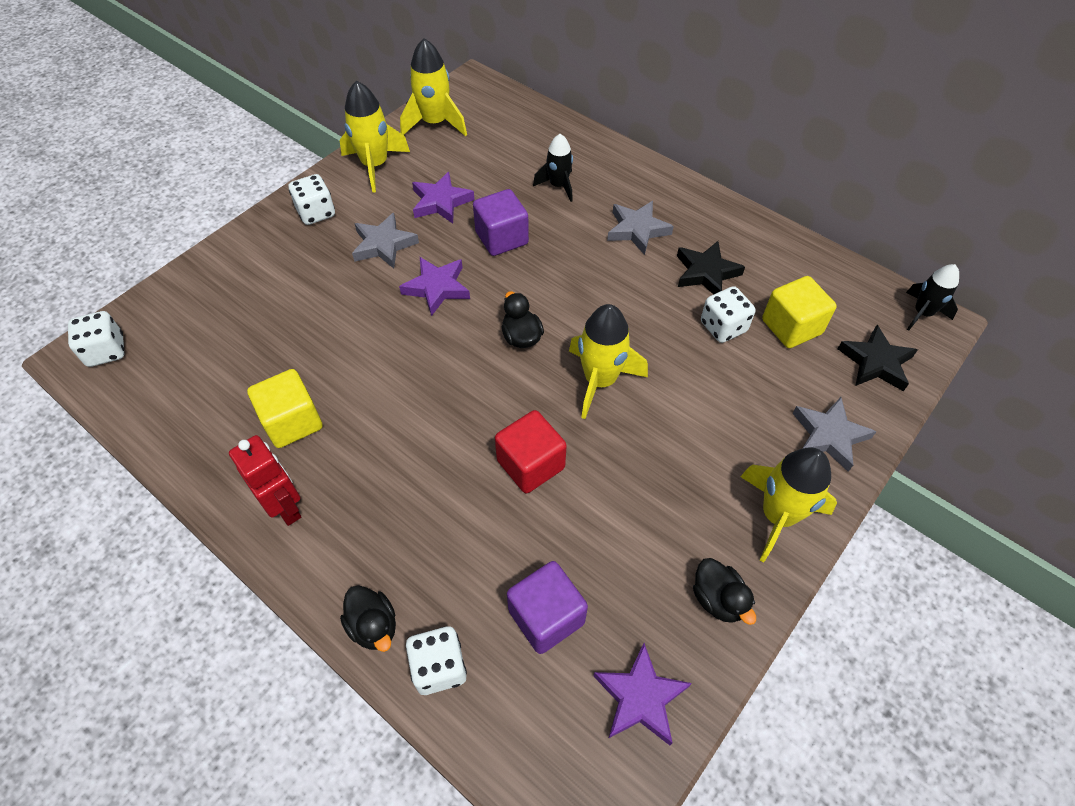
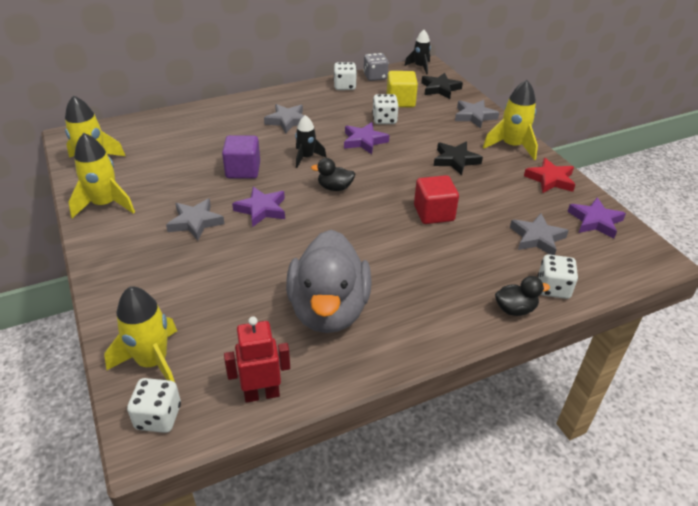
camera: 65 degrees left, 15 degrees down
red robot [229,435,301,526] -> red robot moved to [224,316,290,403]
yellow cube [247,369,323,448] -> grey duck [286,229,372,333]
white dice [289,174,335,225] -> white dice moved to [334,62,357,90]
purple star [412,172,475,224] -> purple star moved to [344,122,389,154]
purple cube [507,561,588,654] -> grey star [510,214,569,255]
black rocket [533,134,573,202] -> black rocket moved to [295,115,326,168]
yellow rocket [569,304,648,419] -> yellow rocket moved to [104,286,177,382]
black star [677,241,745,295] -> black star moved to [434,142,483,175]
black duck [693,558,756,625] -> red star [524,158,575,193]
none -> grey dice [363,53,389,81]

